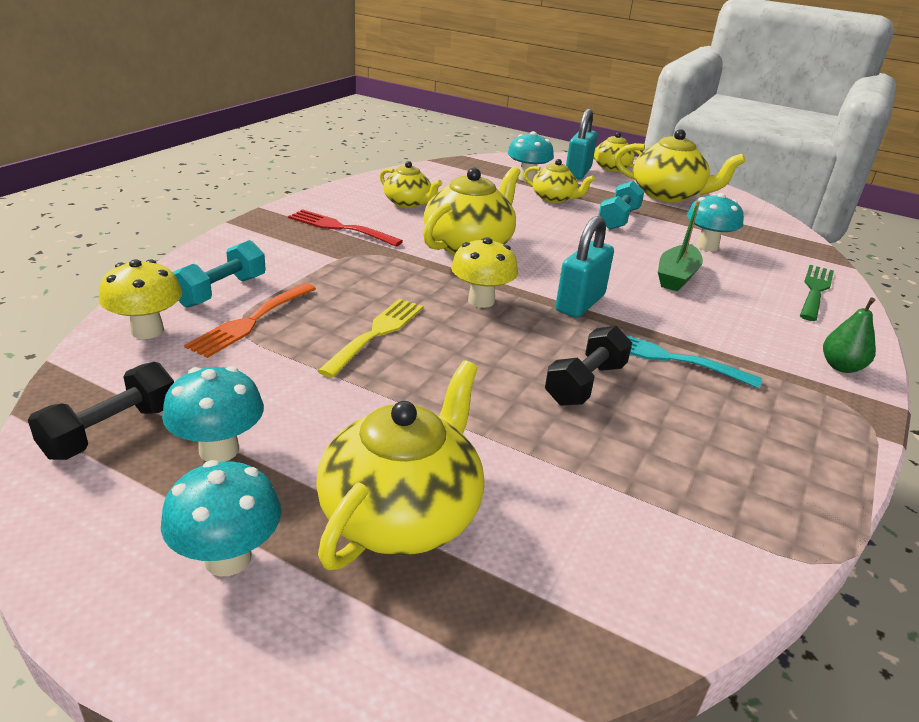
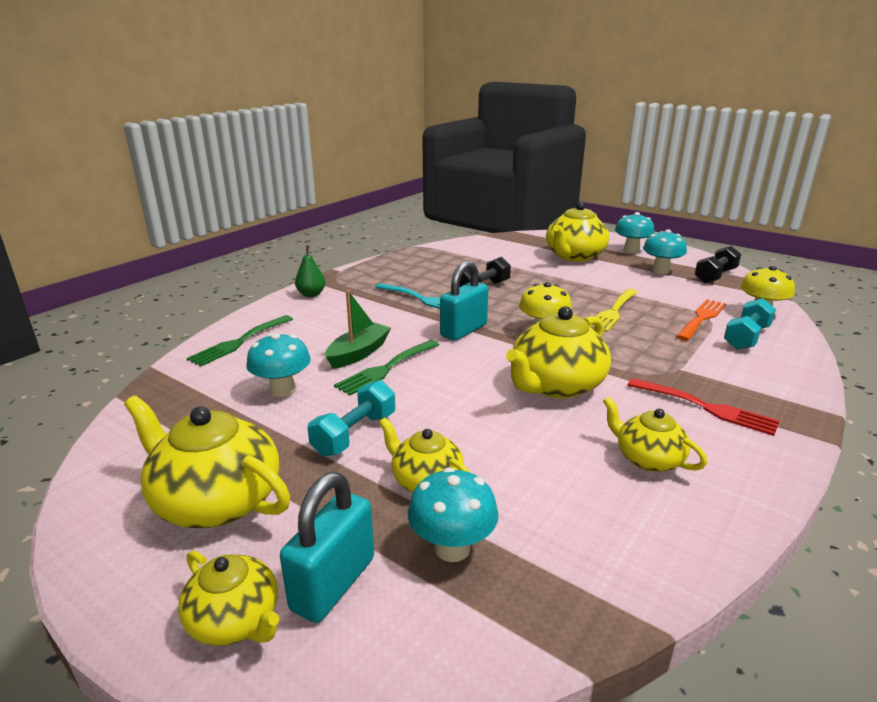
camera: 170 degrees left, 5 degrees down
none -> green fork [334,340,439,396]

